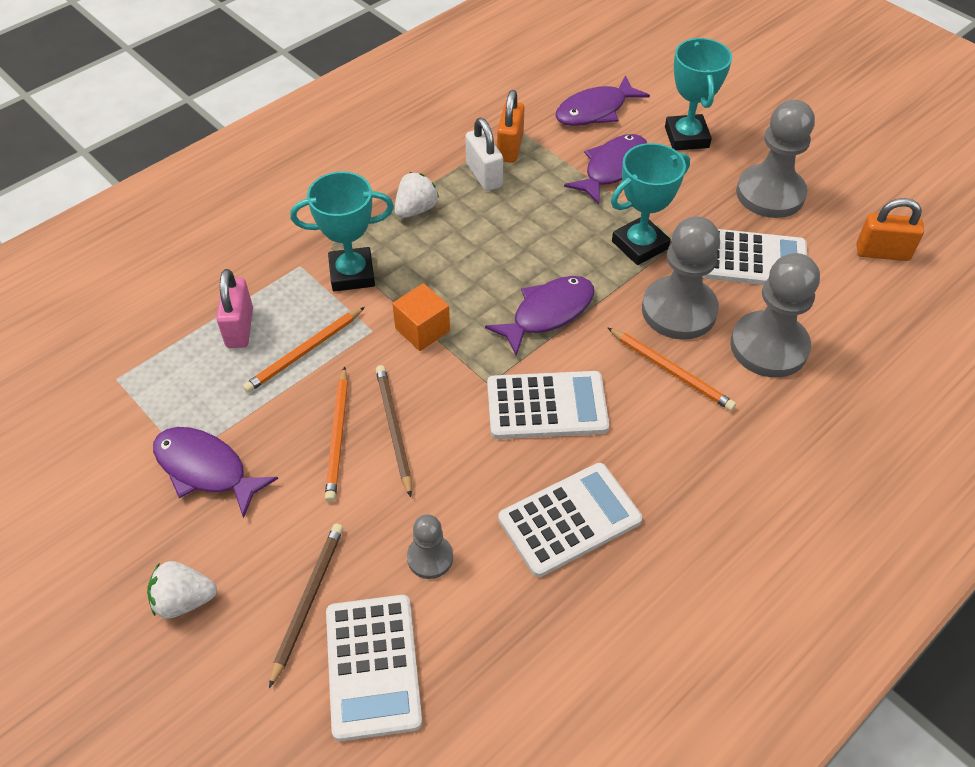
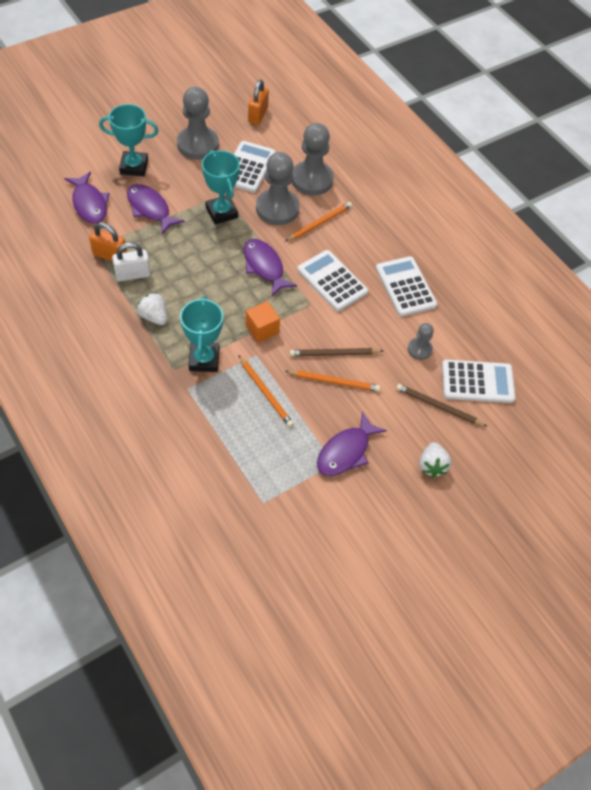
camera: 85 degrees left, 5 degrees up
pink padlock [216,269,253,348] -> none
white calculator [487,371,609,439] -> white calculator turned 45 degrees counterclockwise [297,250,368,311]

